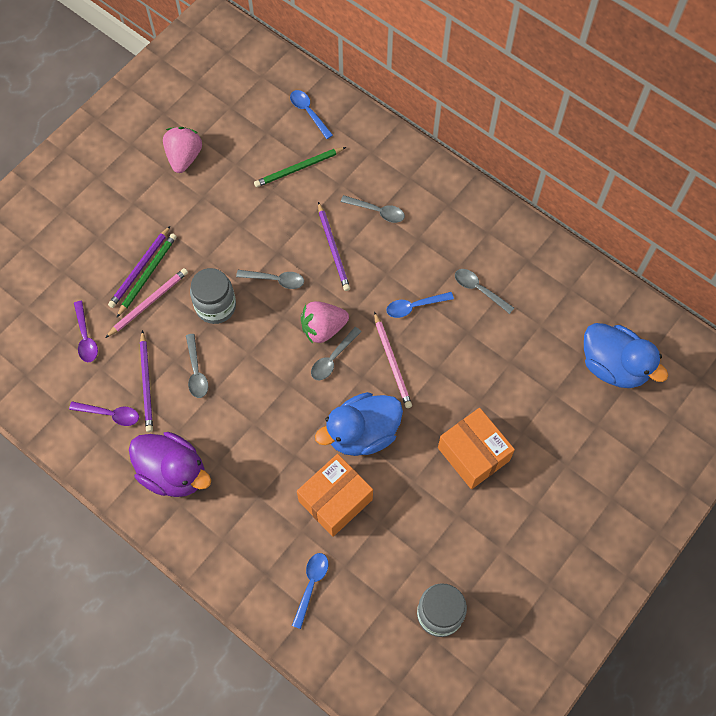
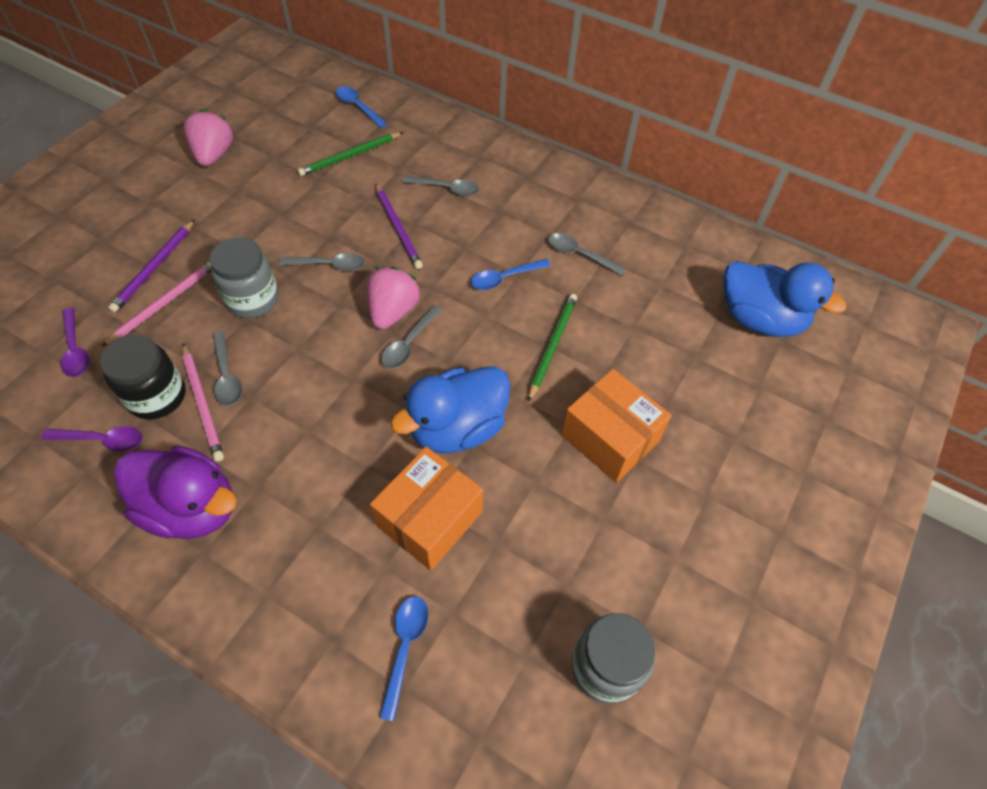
camera: 10 degrees left, 10 degrees down
green pencil [116,233,177,318] -> green pencil moved to [528,294,577,402]
purple pencil [140,330,153,432] -> black jar [100,335,185,419]
pink strawberry [301,301,349,344] -> pink strawberry turned 135 degrees clockwise [367,266,420,329]
pink pencil [374,312,412,408] -> pink pencil moved to [182,343,224,462]

